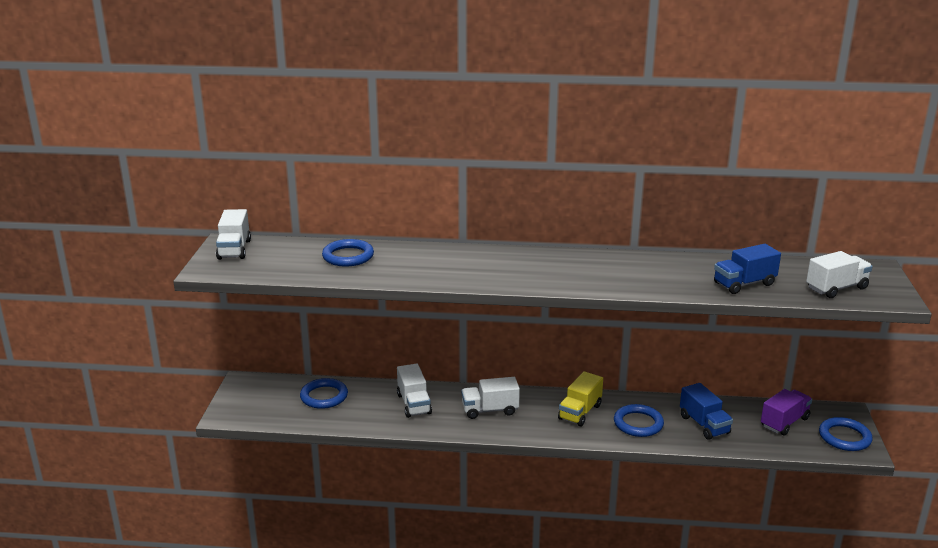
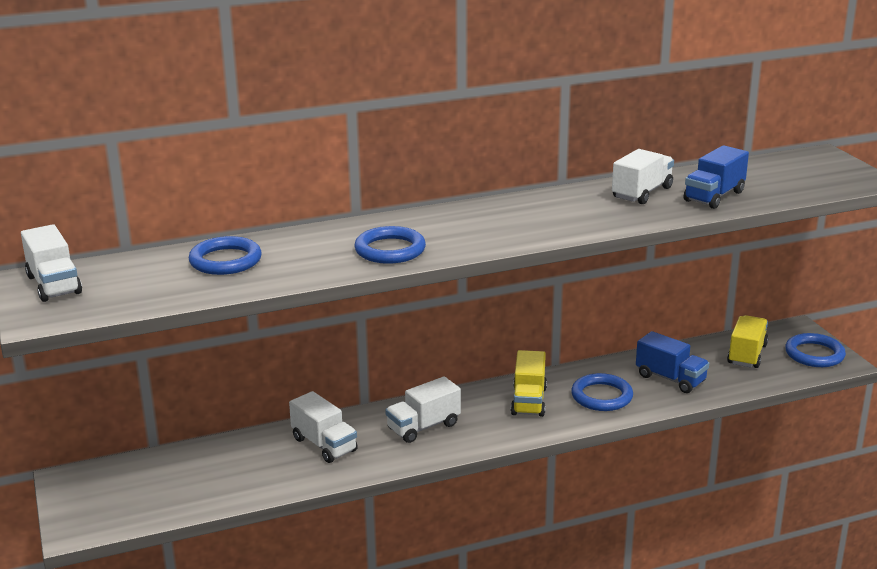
camera: 25 degrees left, 0 degrees up
blue ring [300,378,348,409] -> blue ring moved to [354,226,426,264]
purple truck [761,389,812,435] -> yellow truck [727,315,768,368]
white truck [806,251,873,298] -> white truck moved to [612,149,674,204]

